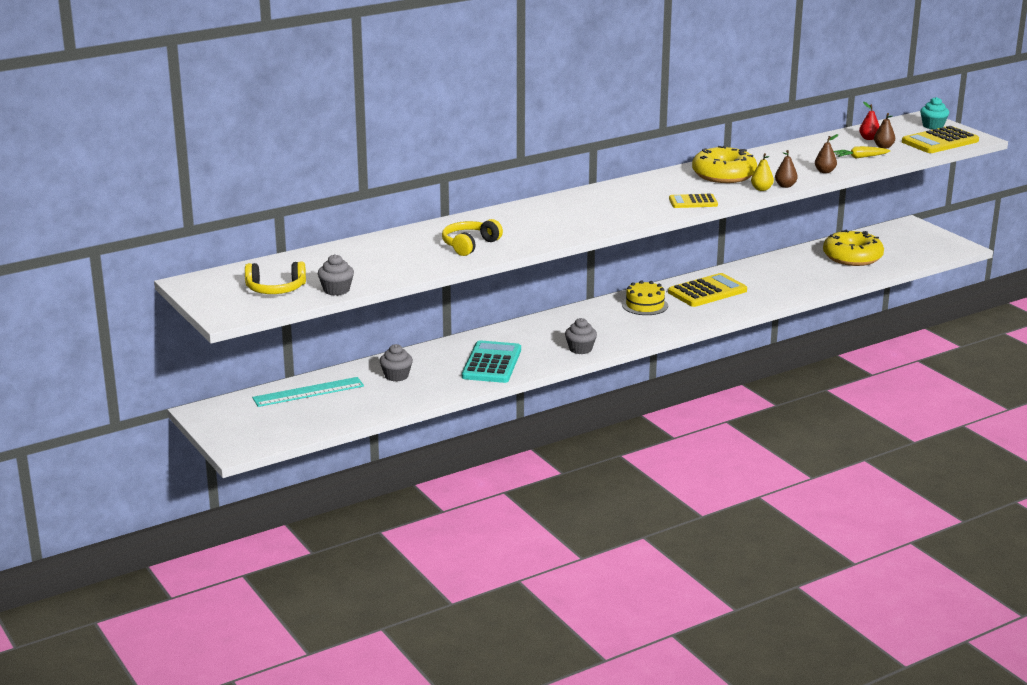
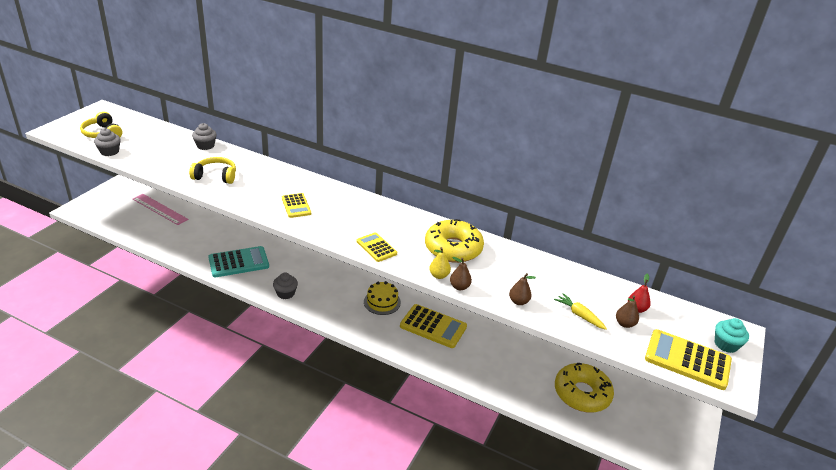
camera: 55 degrees right, 10 degrees up
turquoise ruler [252,377,364,407] -> pink ruler [133,194,188,225]
grey cupcake [380,344,413,381] -> grey cupcake moved to [192,123,217,150]
none -> yellow calculator [282,193,311,218]

